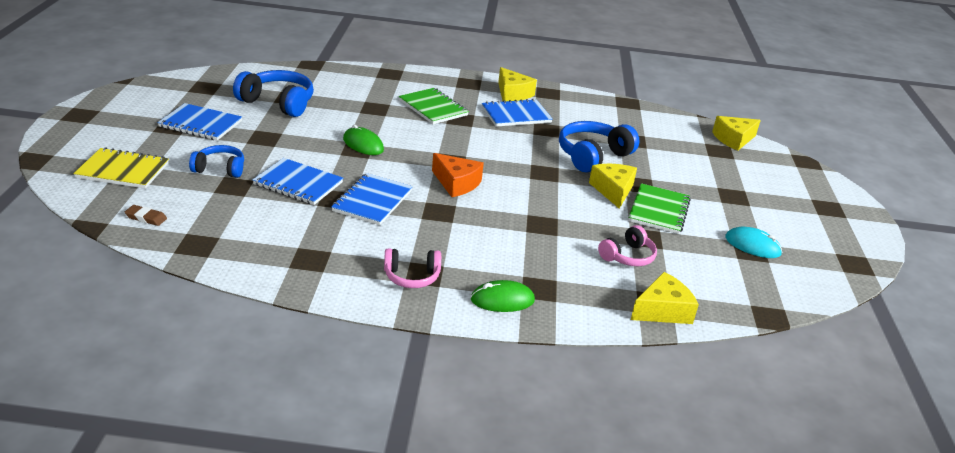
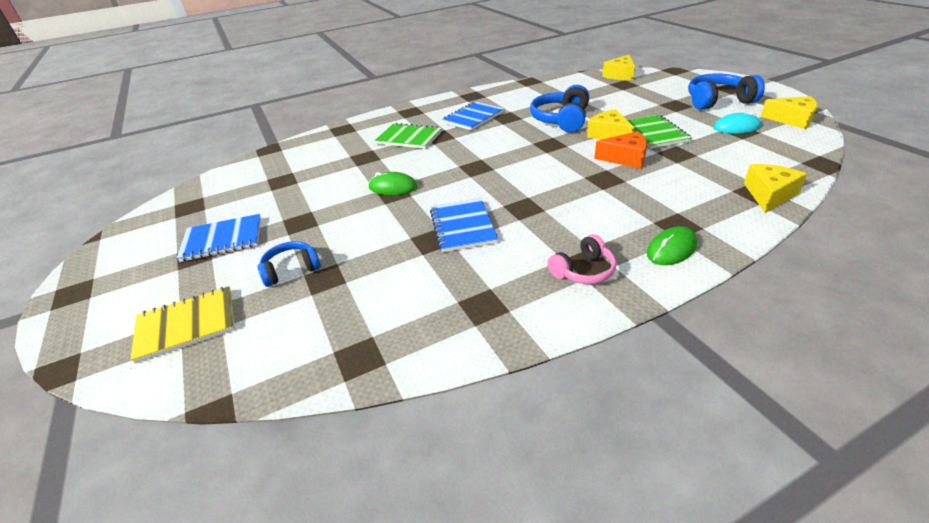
camera: 25 degrees left, 5 degrees up
brown eraser [125,205,167,226] -> none
blue headphones [233,70,314,117] -> blue headphones moved to [688,74,765,110]
blue notebook [252,158,343,205] -> none
orange cheese [432,153,484,197] -> orange cheese moved to [594,131,647,169]
yellow cheese [498,67,537,101] -> yellow cheese moved to [760,96,818,129]
pink headphones [598,225,657,266] -> none

